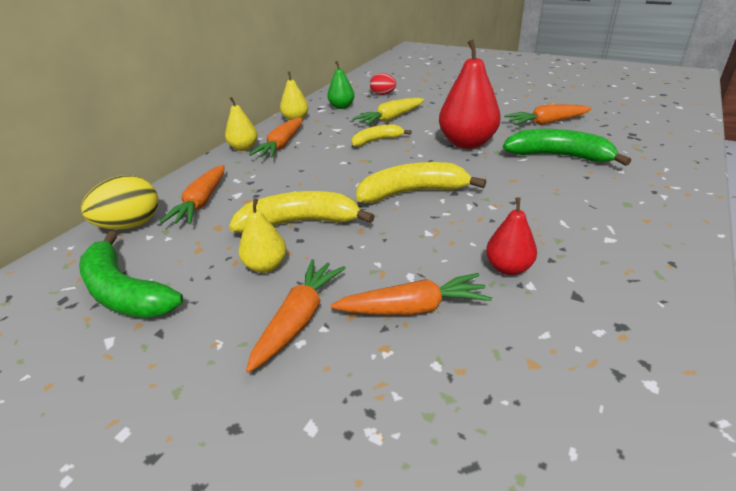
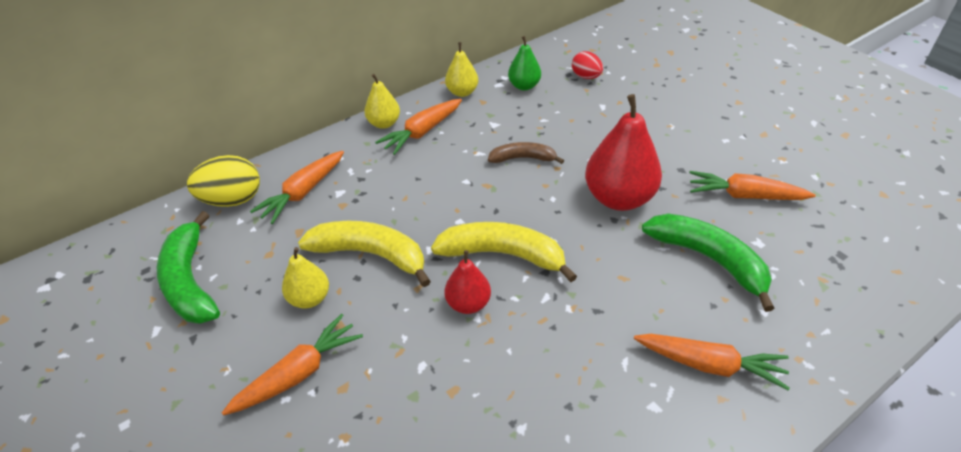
camera: 25 degrees right, 10 degrees up
orange carrot [331,273,492,315] -> orange carrot moved to [634,334,790,390]
yellow banana [351,124,412,147] -> brown banana [488,142,564,164]
yellow carrot [352,98,425,126] -> none
red pear [486,197,537,275] -> red pear moved to [444,250,491,314]

